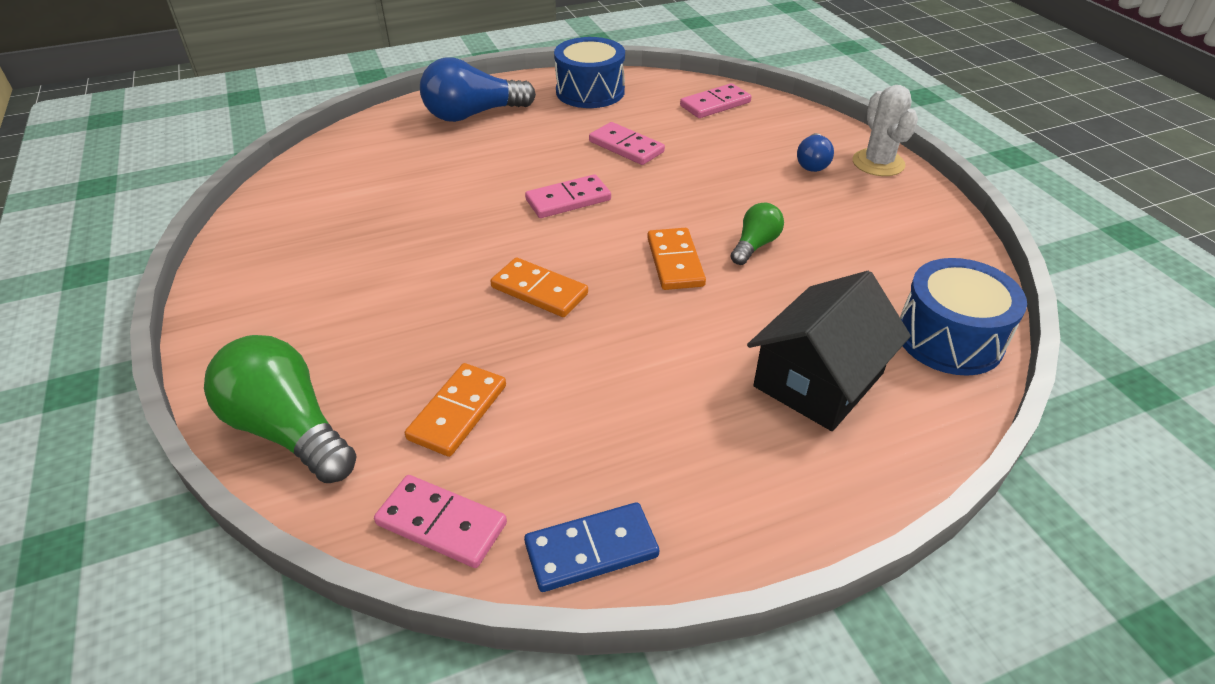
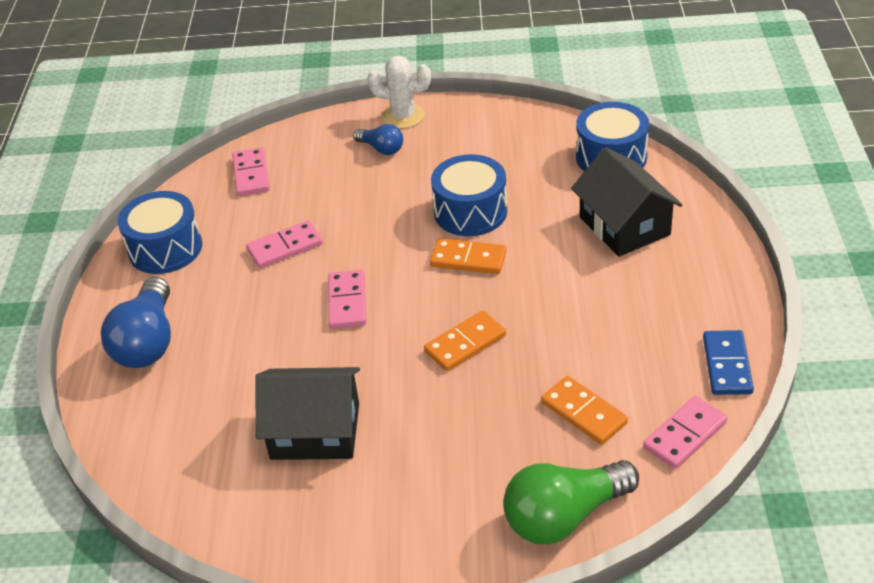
camera: 65 degrees left, 0 degrees up
green light bulb [730,202,784,265] -> blue drum [431,154,507,236]
none -> black house [255,367,360,460]

